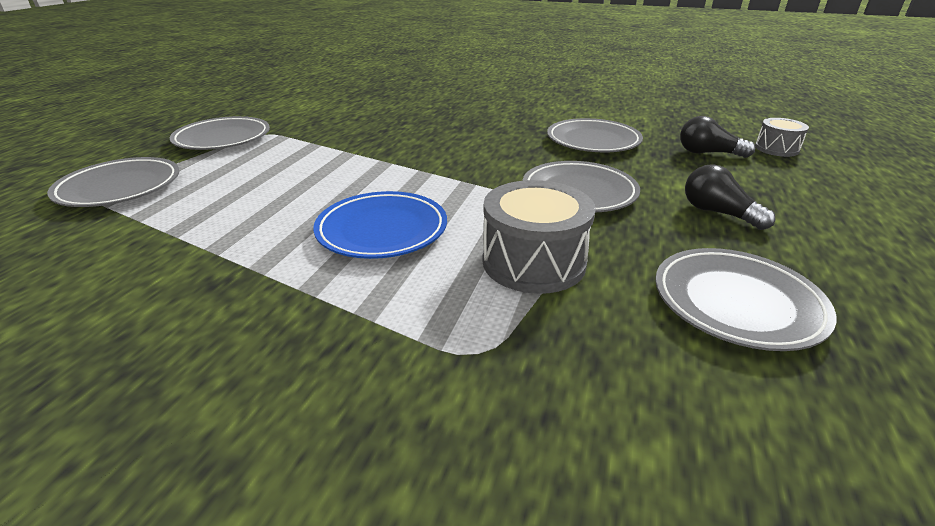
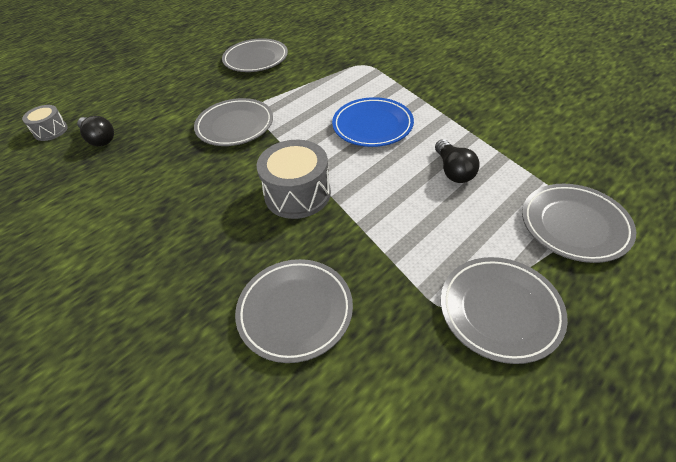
camera: 150 degrees left, 15 degrees up
grey drum [482,180,596,294] -> grey drum moved to [256,140,331,219]
grey plate [547,118,643,152] -> grey plate moved to [235,259,353,363]
black light bulb [685,164,775,230] -> black light bulb moved to [435,139,480,183]

